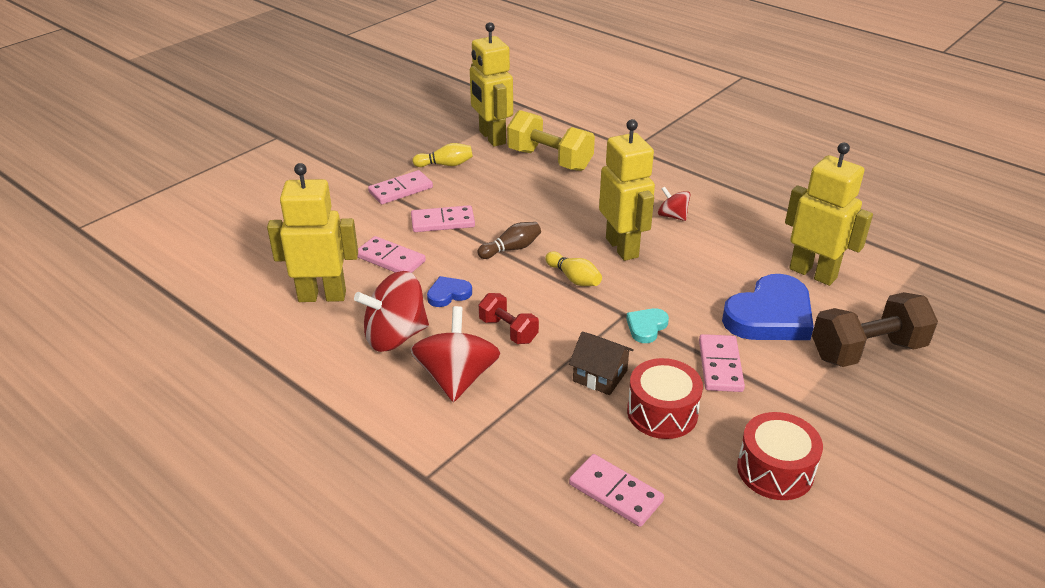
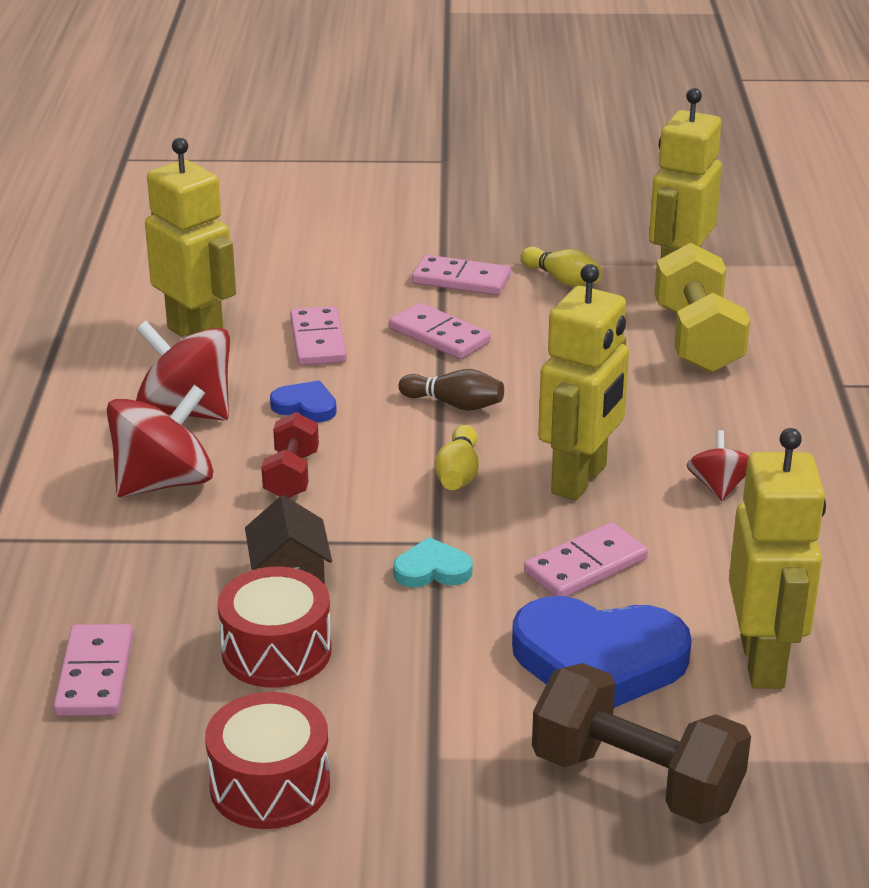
camera: 50 degrees right, 5 degrees down
pink domino [699,334,745,392] -> pink domino moved to [524,522,648,597]

